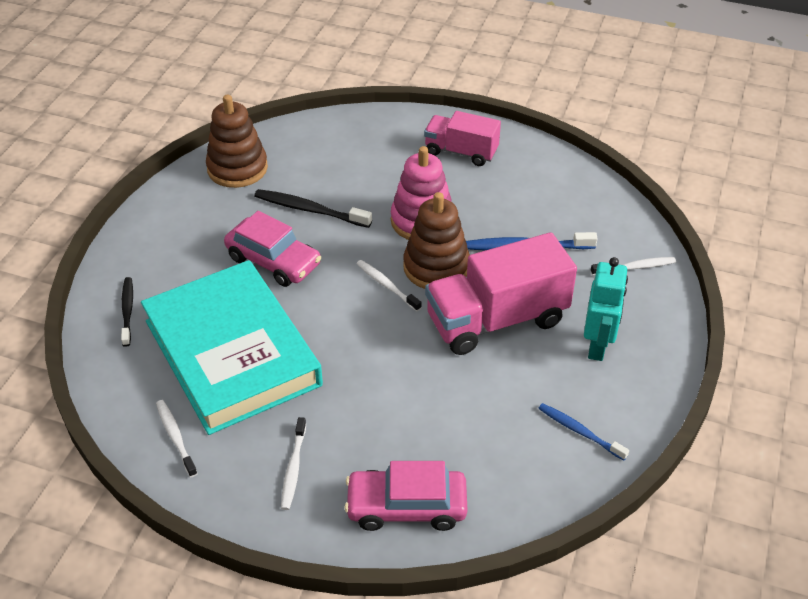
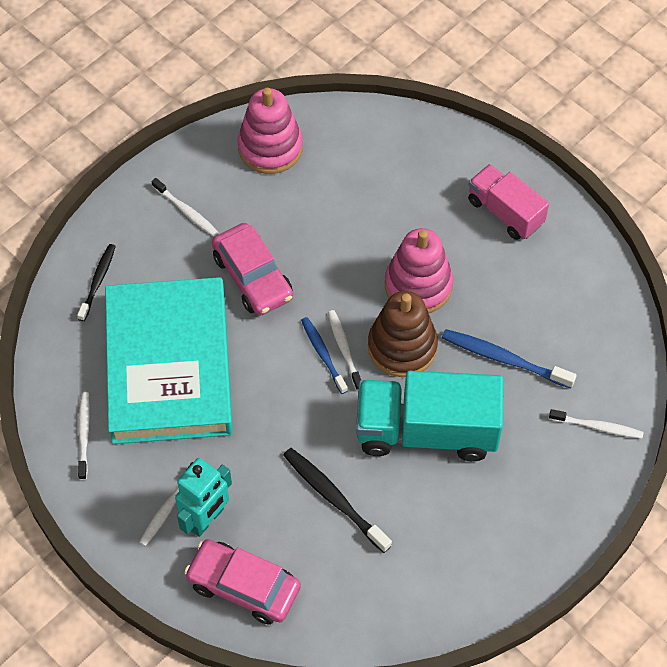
camera: 25 degrees right, 15 degrees up
brown stacking toy [206,95,268,188] -> pink stacking toy [238,88,303,174]
black toothbrush [254,189,372,228] -> black toothbrush moved to [283,448,392,553]
pink truck [425,232,577,355] -> turquoise truck [356,371,504,461]
blue toothbrush [538,403,629,460] -> blue toothbrush moved to [301,317,348,394]
turquoise robot [584,257,628,361] -> turquoise robot moved to [175,458,232,537]
none -> white toothbrush [152,178,218,236]

